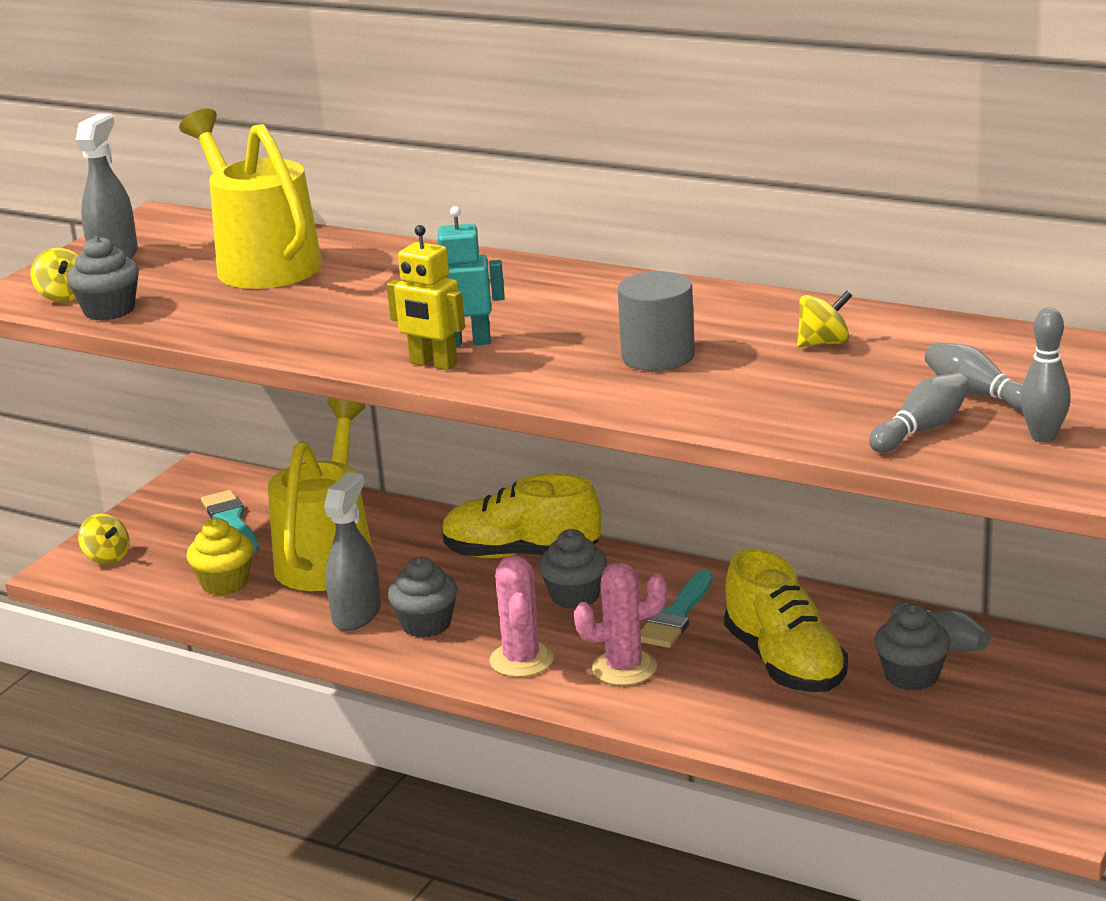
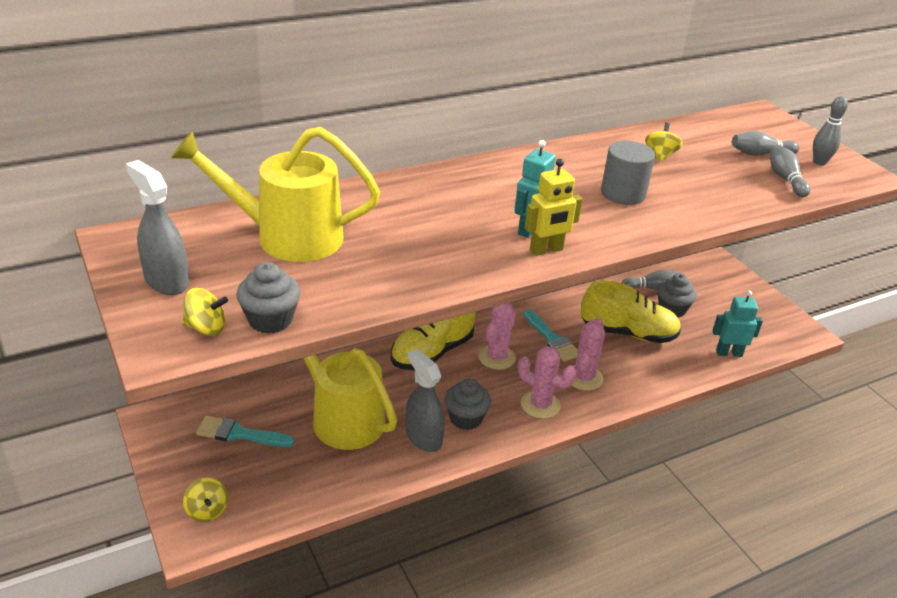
camera: 60 degrees left, 10 degrees up
yellow spinning top [78,514,129,565] -> yellow spinning top turned 75 degrees clockwise [183,478,228,522]
yellow cupcake [186,518,253,595] -> none
grey cupcake [538,529,607,609] -> pink cactus [478,303,516,370]
none -> turquoise robot [712,291,763,357]

